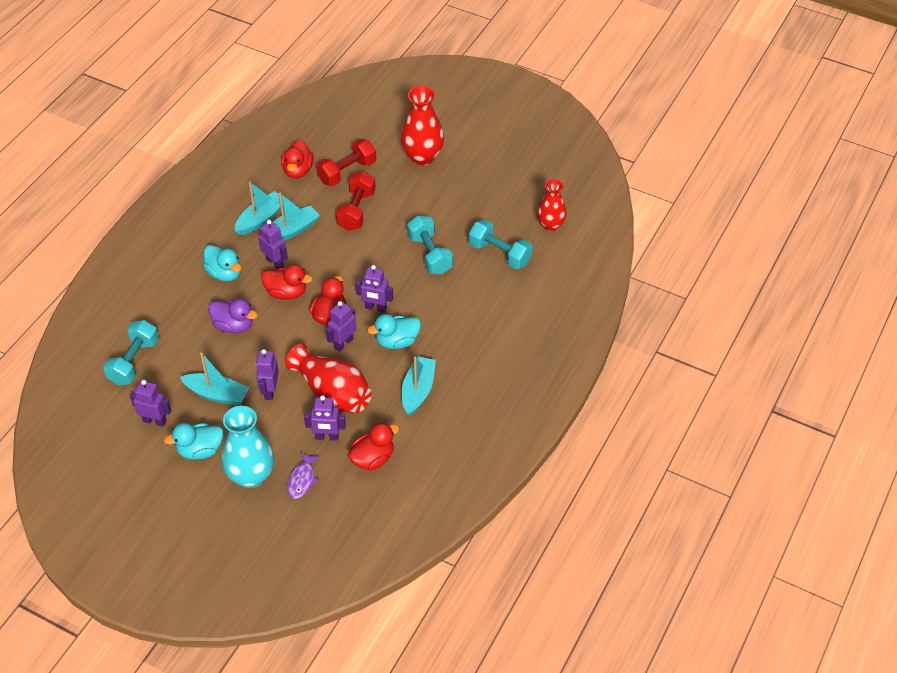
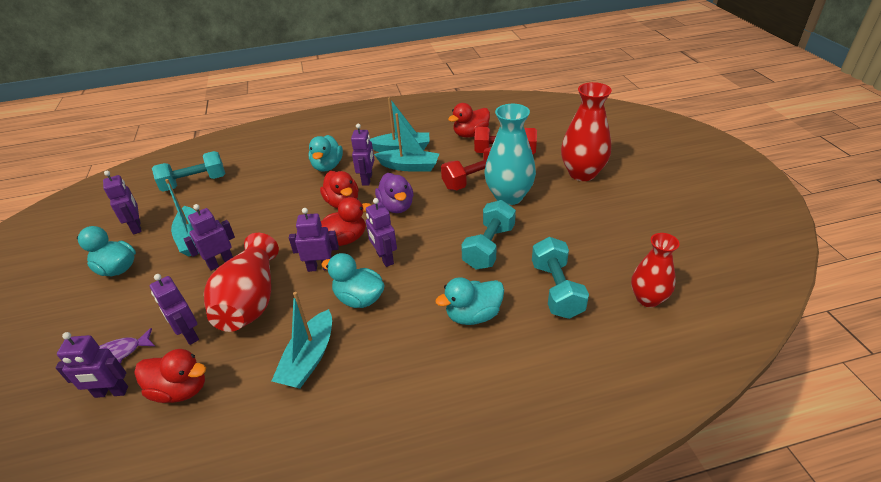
camera: 50 degrees right, 10 degrees down
purple duck [208,299,258,333] -> purple duck moved to [375,173,413,213]
turquoise vase [222,406,274,488] -> turquoise vase moved to [485,104,536,205]
turquoise boat [402,356,436,416] -> turquoise boat turned 135 degrees clockwise [272,292,332,389]
none -> purple robot [55,332,128,398]
none -> turquoise duck [435,277,504,325]

